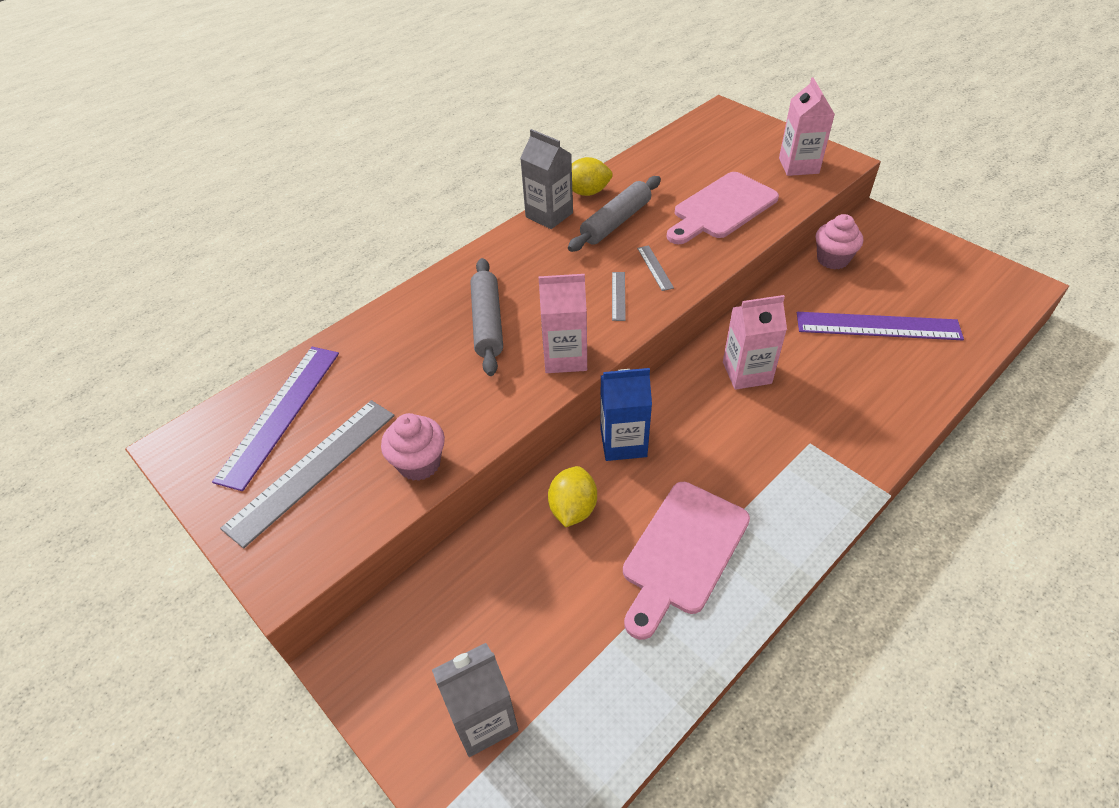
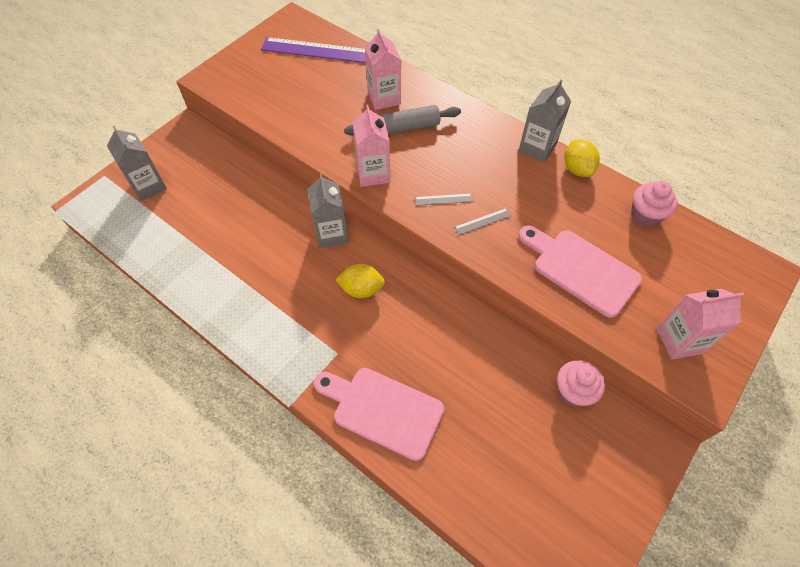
camera: 80 degrees right, 10 degrees up
grey ruler [220,400,395,548] -> none
pink cupcake [381,413,445,481] -> pink cupcake moved to [631,181,677,227]
yellow lemon [548,466,597,527] -> yellow lemon moved to [335,264,385,298]
grey rolling pin [568,176,661,252] -> none
blue carton [600,368,652,461] -> grey carton [307,173,348,248]
pink cutting board [623,482,750,640] -> pink cutting board moved to [314,368,444,461]
pink carton [723,295,787,390] -> pink carton moved to [365,29,401,110]
purple ruler [797,312,964,340] -> none

